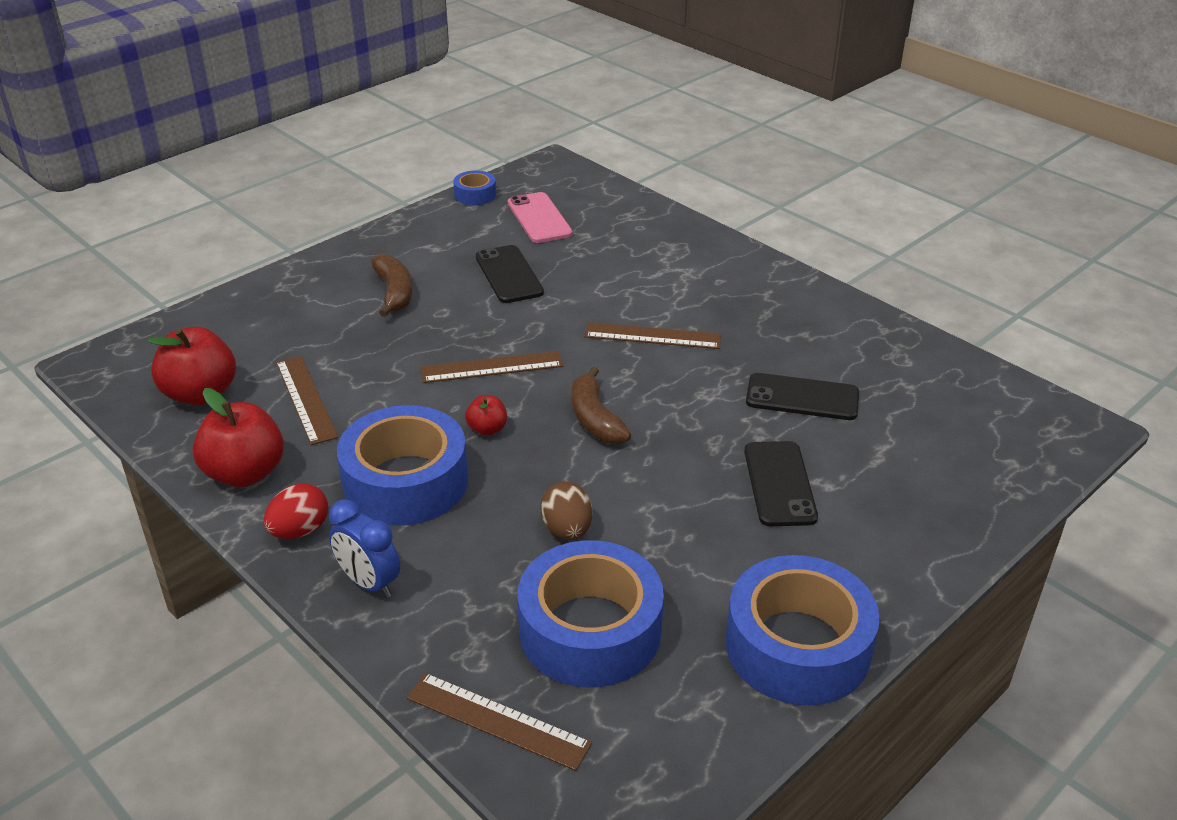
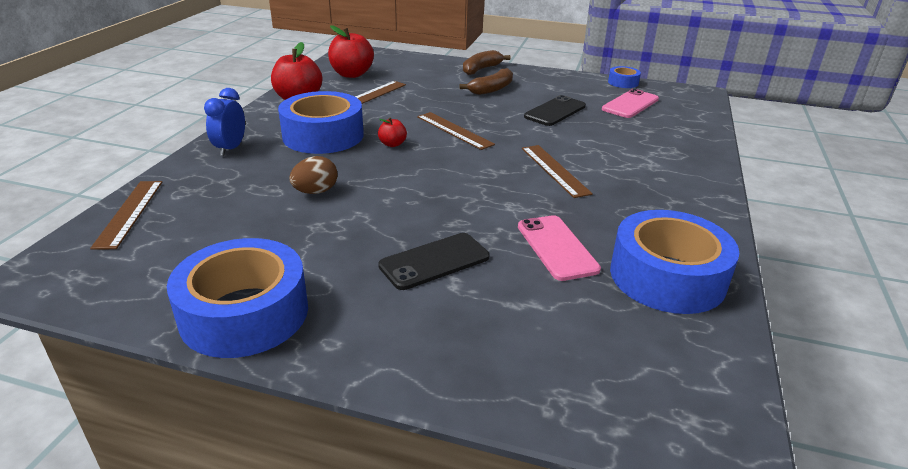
camera: 60 degrees right, 5 degrees down
red egg [264,483,328,539] -> none
blue tape [518,540,664,687] -> blue tape moved to [610,210,739,314]
brown banana [572,367,631,444] -> brown banana moved to [463,50,511,75]
black phone [746,373,859,420] -> pink phone [518,215,601,281]

